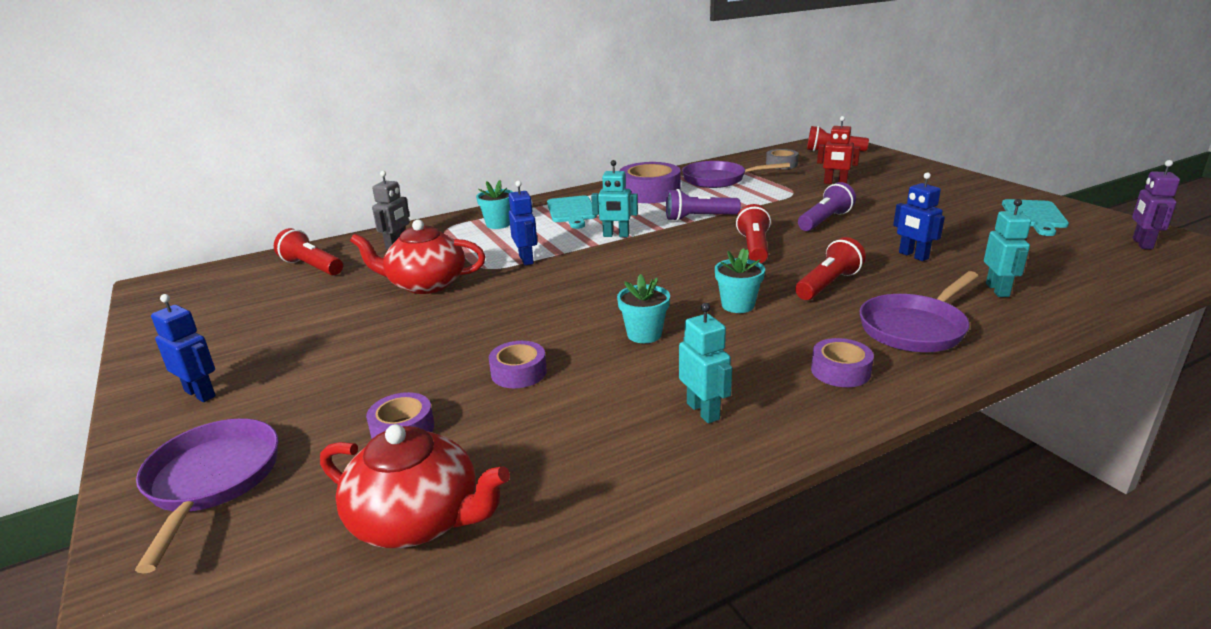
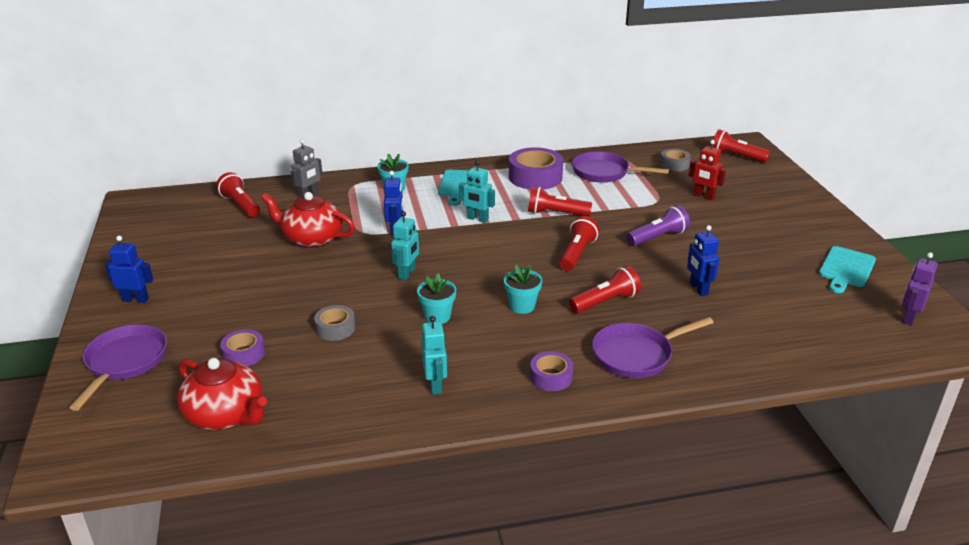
camera: 15 degrees right, 5 degrees up
blue robot [151,294,216,402] -> blue robot turned 45 degrees counterclockwise [105,236,153,303]
purple tape [489,341,547,388] -> grey tape [314,305,355,341]
purple flashlight [666,189,741,221] -> red flashlight [528,187,592,216]
turquoise robot [984,199,1031,297] -> turquoise robot moved to [391,211,419,280]

